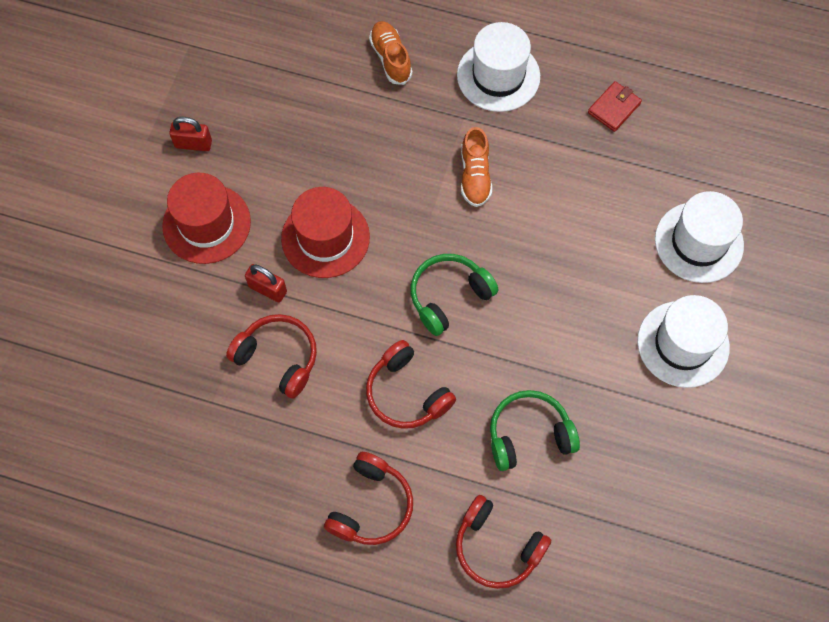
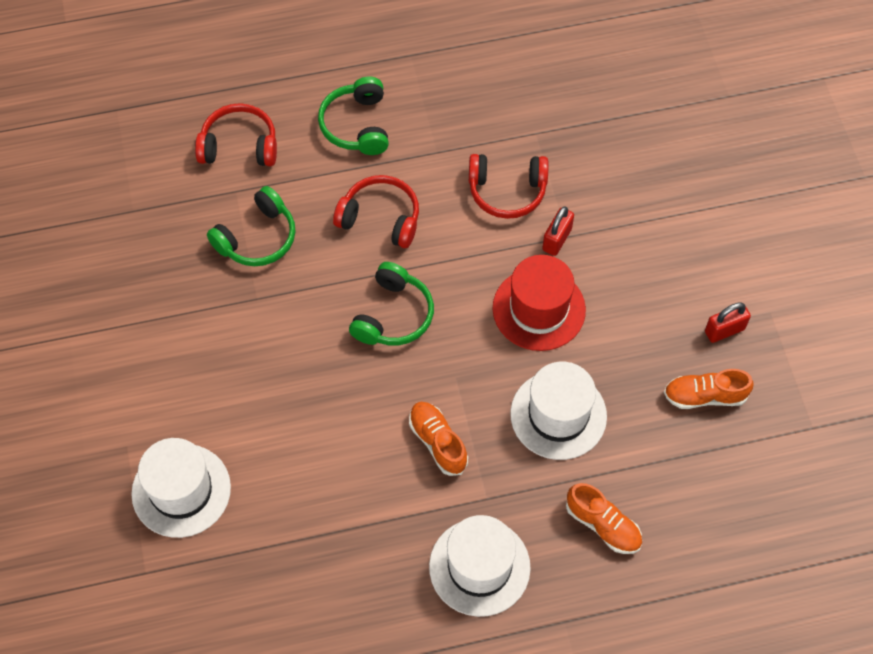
camera: 150 degrees right, 5 degrees down
red hat [162,173,251,264] -> none
red padlock [245,264,287,303] -> red padlock turned 60 degrees counterclockwise [542,206,574,256]
red headphones [324,452,413,545] -> green headphones [318,77,389,155]
red wallet [588,81,642,132] -> none
white hat [637,295,730,388] -> white hat moved to [510,362,607,460]
none -> orange shoe [664,369,754,409]

